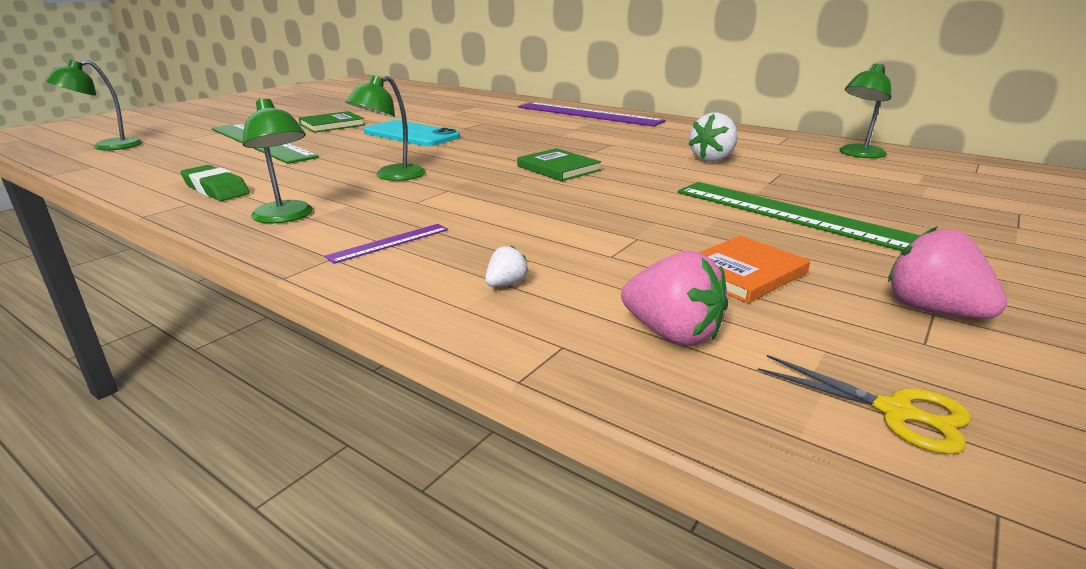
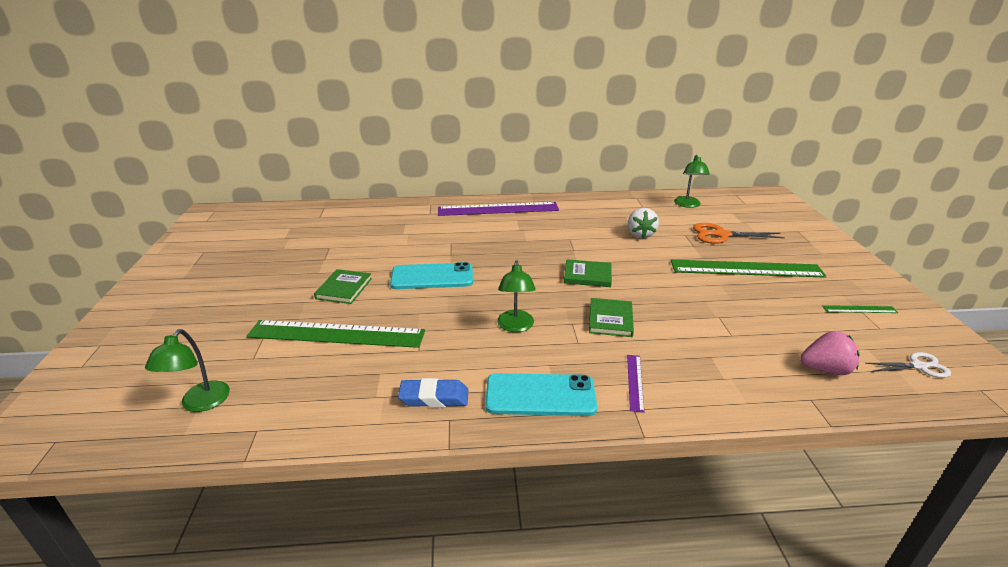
camera: 40 degrees left, 5 degrees up
green eraser [180,165,250,201] -> blue eraser [398,378,468,407]
green lamp [242,98,313,223] -> turquoise phone [485,373,597,416]
white strawberry [485,245,529,287] -> none
orange book [699,236,810,303] -> none
yellow scissors [758,355,971,454] -> white scissors [865,352,951,378]
pink strawberry [888,226,1007,319] -> green ruler [822,305,898,313]
none -> green book [589,298,634,337]
none -> orange scissors [693,223,785,244]

